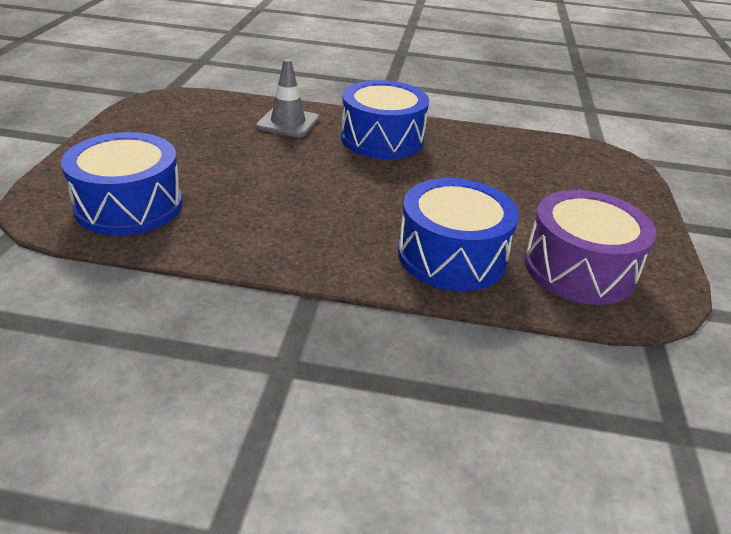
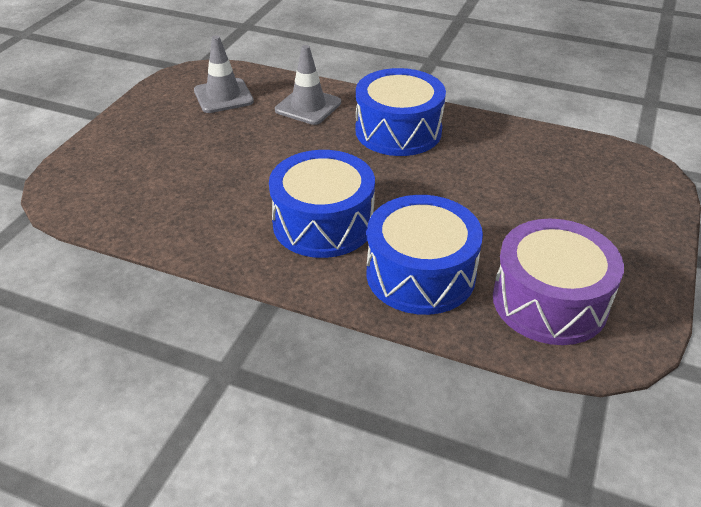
camera: 15 degrees right, 5 degrees up
blue drum [61,132,182,235] -> blue drum moved to [269,150,375,258]
none -> grey traffic cone [194,35,254,113]

